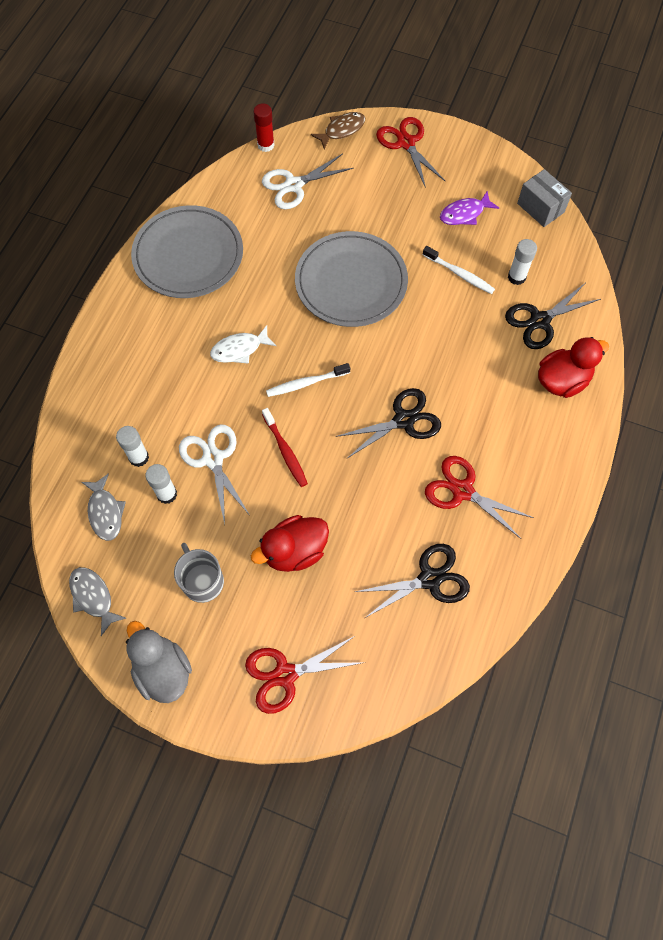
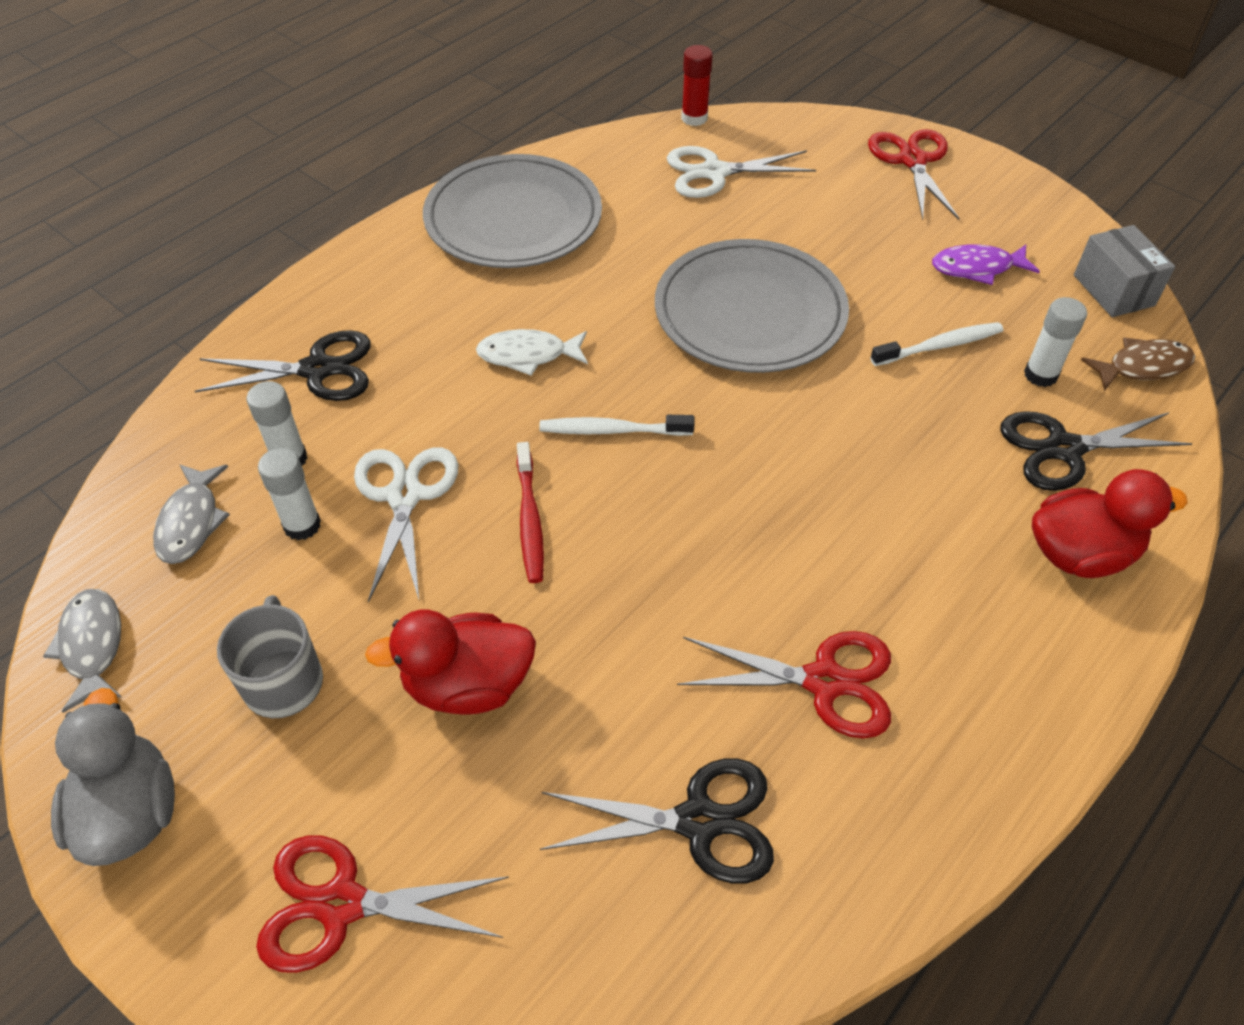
camera: 20 degrees right, 15 degrees down
brown fish [311,112,365,149] -> brown fish moved to [1081,338,1196,391]
black scissors [335,388,441,458] -> black scissors moved to [195,330,371,401]
white toothbrush [423,246,495,294] -> white toothbrush turned 75 degrees counterclockwise [870,322,1003,366]
red scissors [425,456,534,539] -> red scissors turned 135 degrees clockwise [677,631,891,739]

